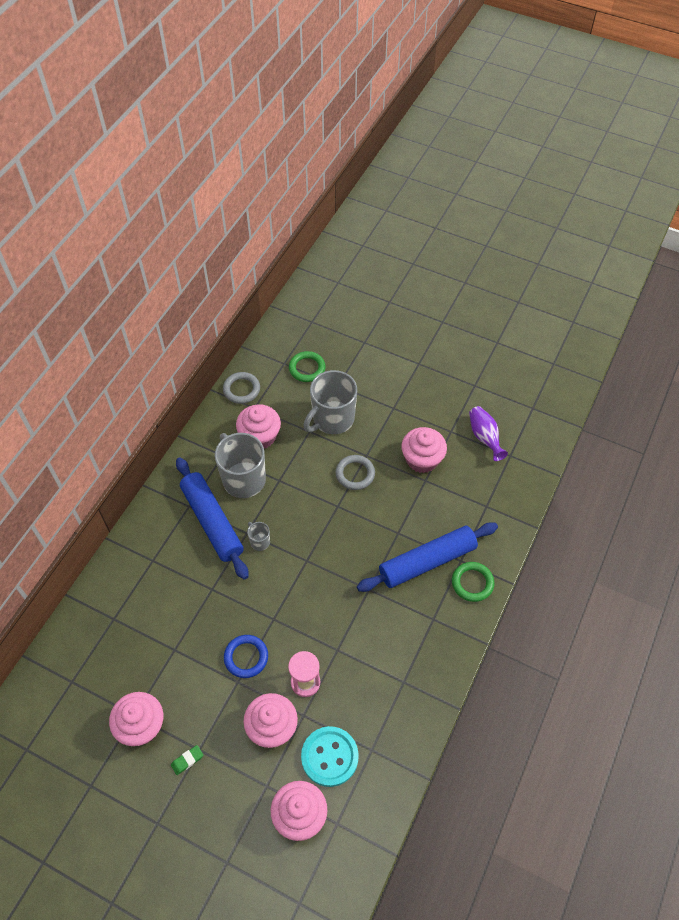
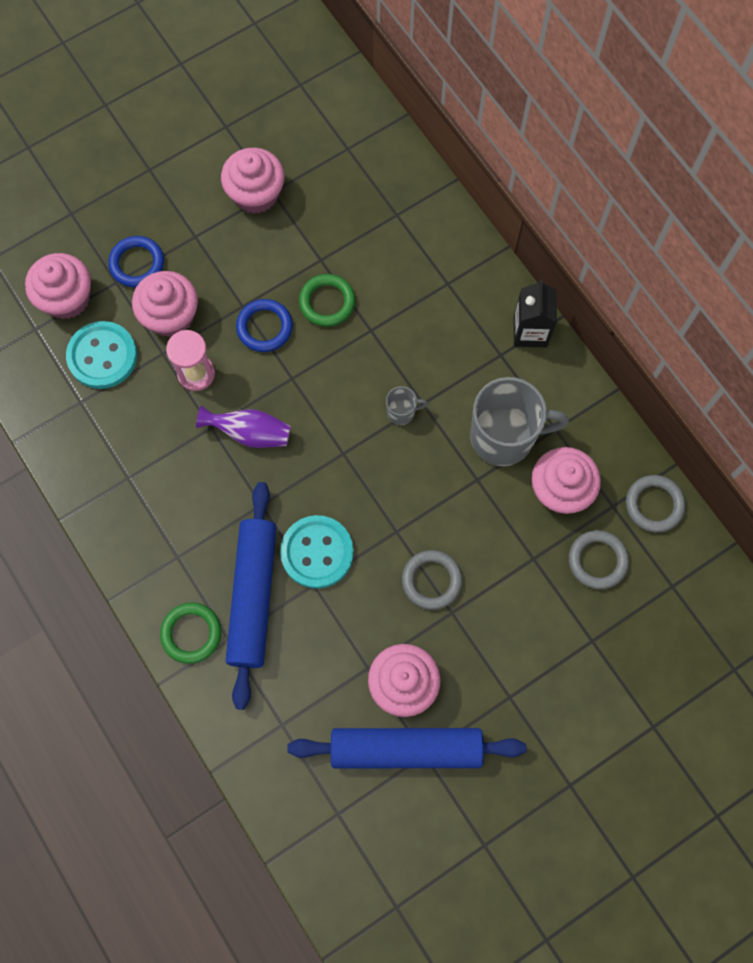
camera: 120 degrees right, 15 degrees up
green eraser [171,745,203,775] -> none
blue rolling pin [176,457,249,580] -> blue rolling pin moved to [287,728,526,768]
green ring [289,351,326,382] -> green ring moved to [299,274,355,327]
grey mug [303,370,357,434] -> none
purple vase [469,406,508,461] -> purple vase moved to [196,405,291,448]
none -> blue ring [108,236,164,288]
none -> turquoise button [280,515,354,589]
none -> black carton [514,280,557,348]
none -> grey ring [569,530,629,589]

